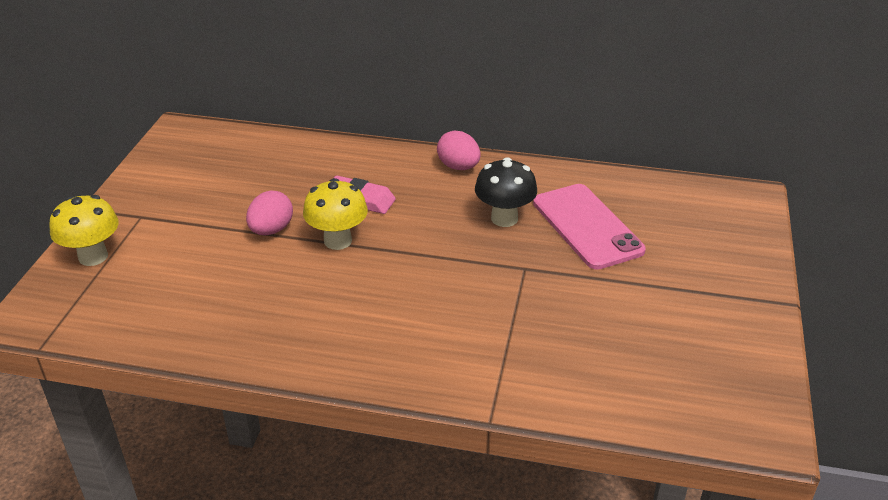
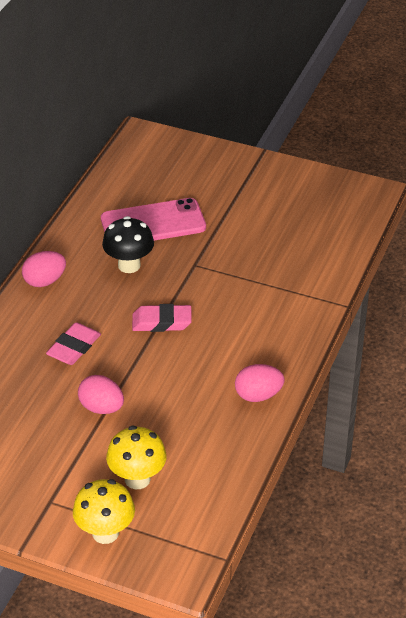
camera: 80 degrees left, 5 degrees up
yellow mushroom [303,178,368,250] -> yellow mushroom moved to [106,425,167,489]
none -> pink eraser [132,304,192,332]
none -> pink egg [235,364,284,402]

